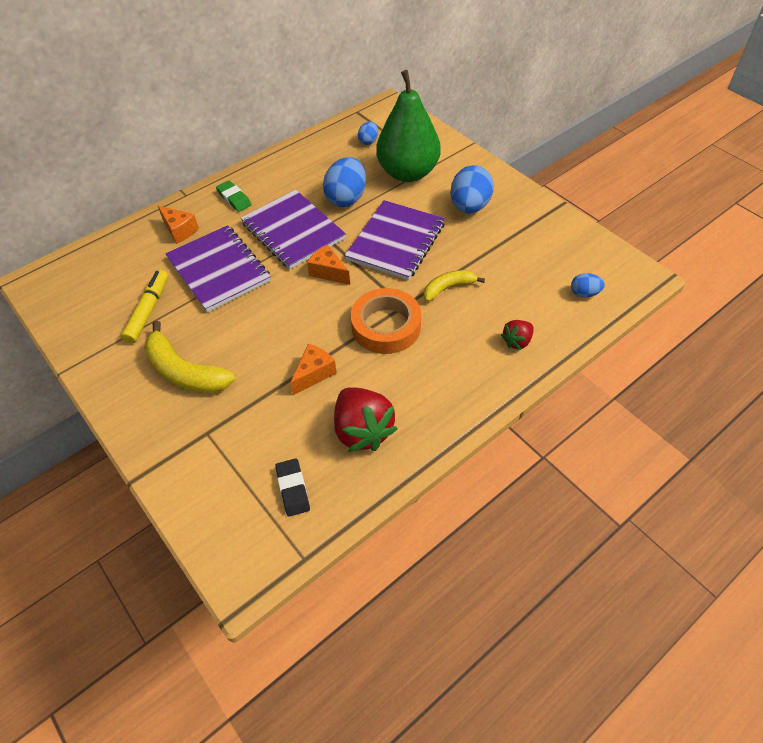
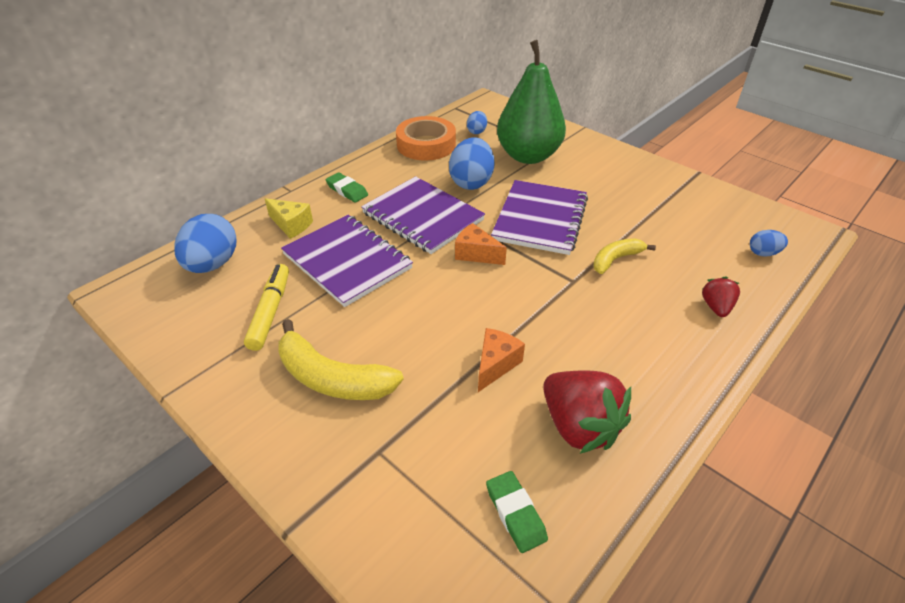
camera: 10 degrees left, 10 degrees down
orange cheese [158,206,199,244] -> yellow cheese [265,198,313,239]
black eraser [275,458,310,517] -> green eraser [486,471,548,553]
orange tape [351,288,421,354] -> orange tape moved to [396,116,456,161]
blue egg [451,165,494,213] -> blue egg moved to [174,214,237,273]
red strawberry [501,320,534,350] -> red strawberry turned 150 degrees clockwise [702,276,740,317]

